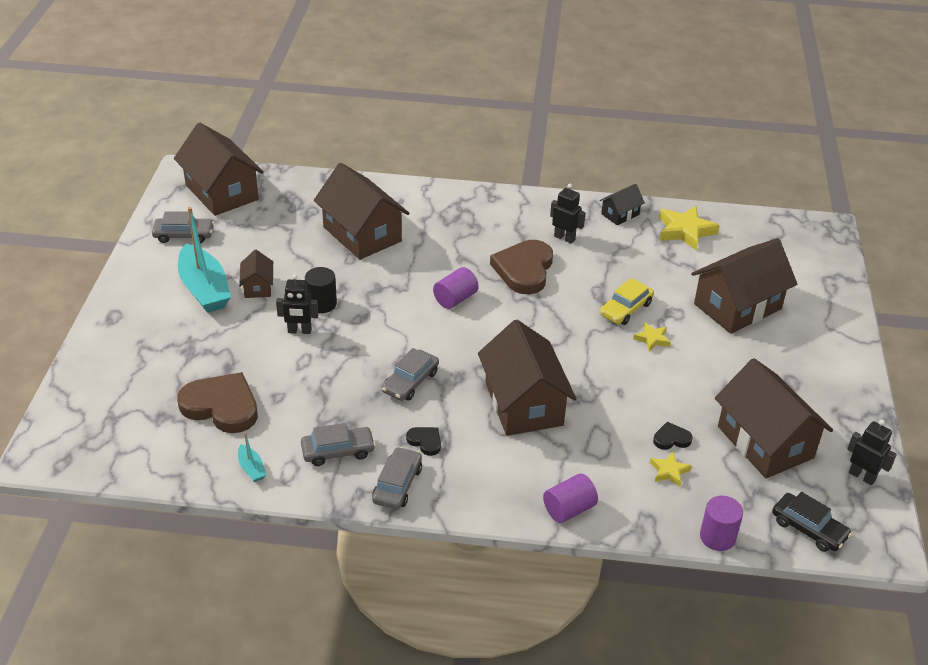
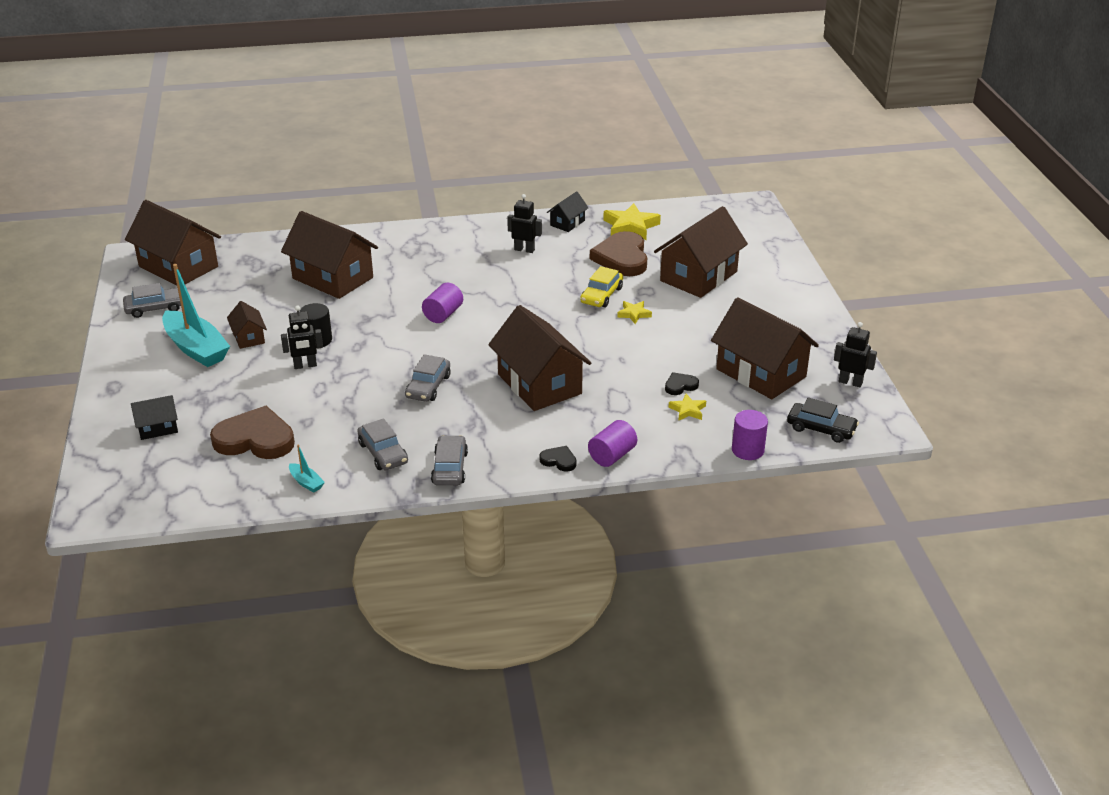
camera: 15 degrees left, 5 degrees down
grey car [301,423,376,466] -> grey car turned 90 degrees clockwise [357,418,408,470]
black heart [406,427,441,456] -> black heart moved to [539,446,577,472]
brown heart [490,240,553,294] -> brown heart moved to [590,231,647,276]
none -> black house [131,395,178,440]

